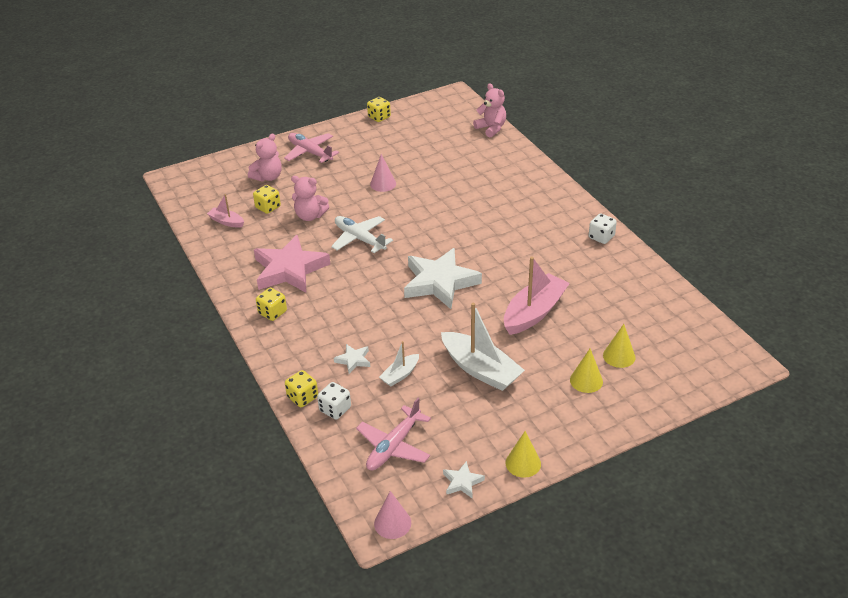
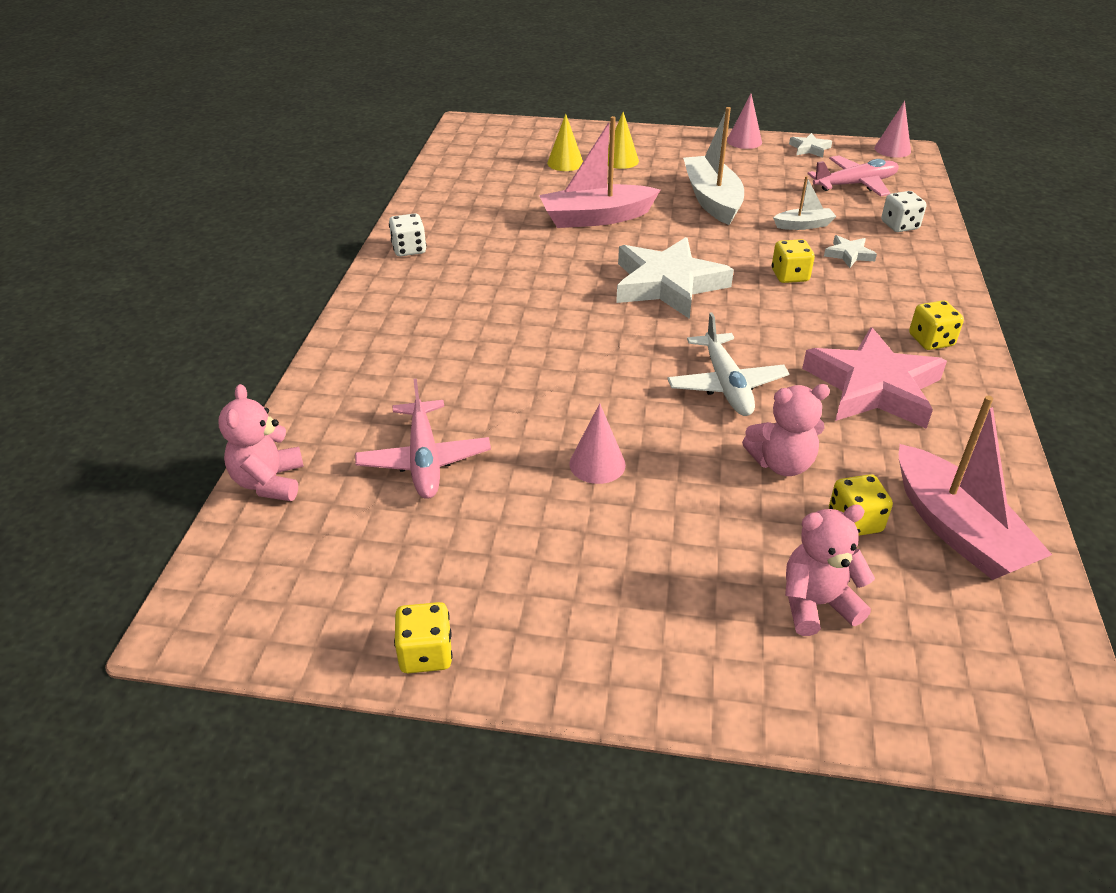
camera: 145 degrees left, 0 degrees up
pink boat [207,194,244,228] -> pink boat [899,396,1052,580], size x1.95
pink plane [284,133,339,163] -> pink plane moved to [355,379,491,499]
yellow dice [285,370,318,407] -> yellow dice moved to [772,239,815,283]
pink teddy bear [291,176,329,221] -> pink teddy bear turned 120 degrees clockwise [742,384,830,476]
yellow cone [506,431,541,478] -> pink cone [727,94,762,149]

